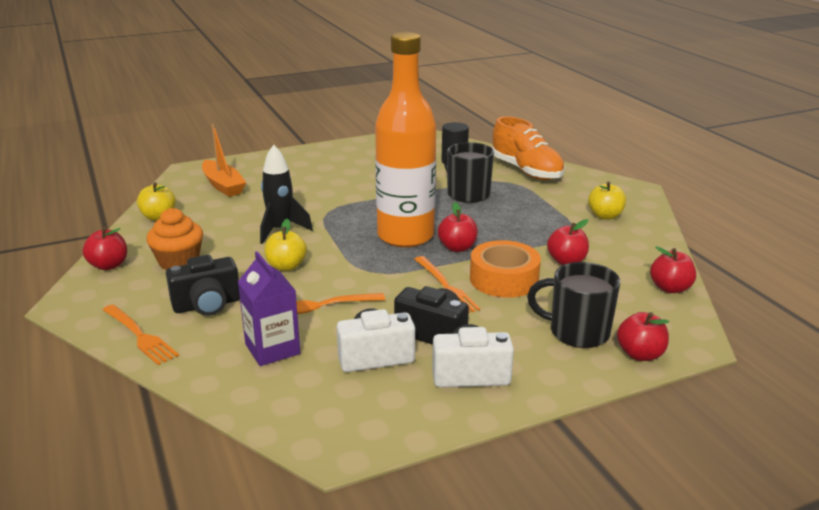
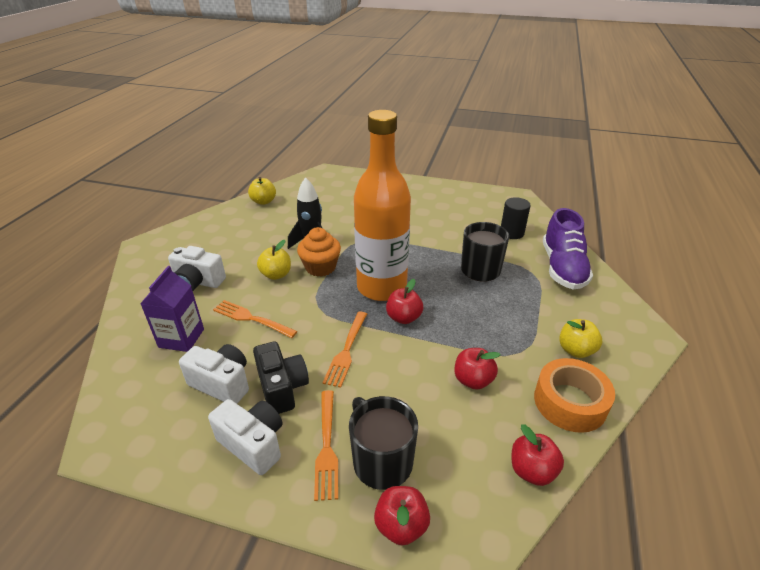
camera: 40 degrees right, 10 degrees up
red apple [83,227,127,270] -> none
orange fork [103,304,179,365] -> orange fork moved to [314,390,338,501]
orange cupcake [146,208,203,270] -> orange cupcake moved to [297,227,341,277]
black camera [166,255,240,316] -> white camera [168,246,226,291]
orange boat [202,124,246,197] -> none
orange tape [470,240,541,298] -> orange tape moved to [534,358,615,433]
orange shoe [492,116,565,180] -> purple shoe [543,208,593,290]

